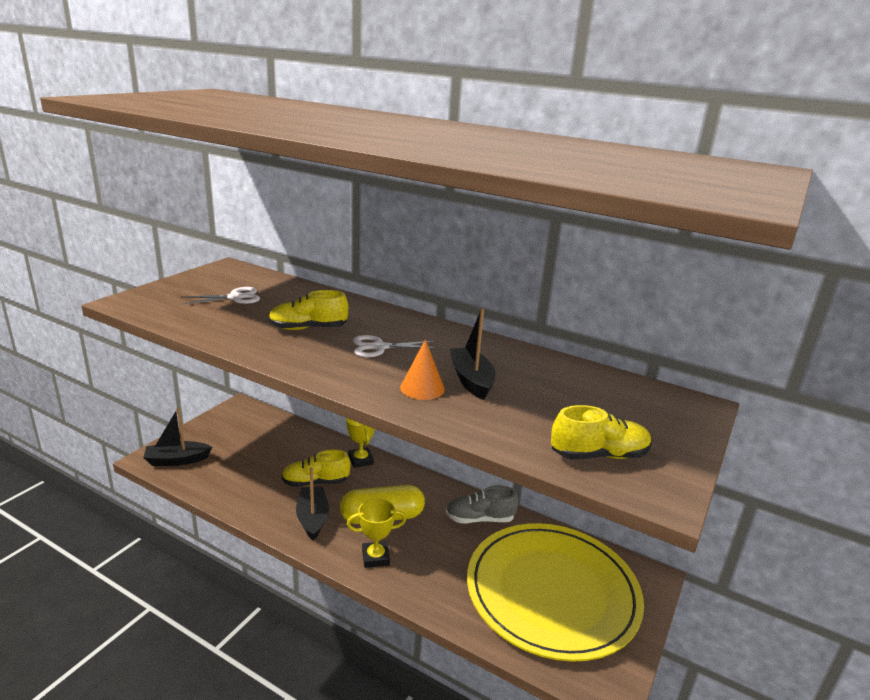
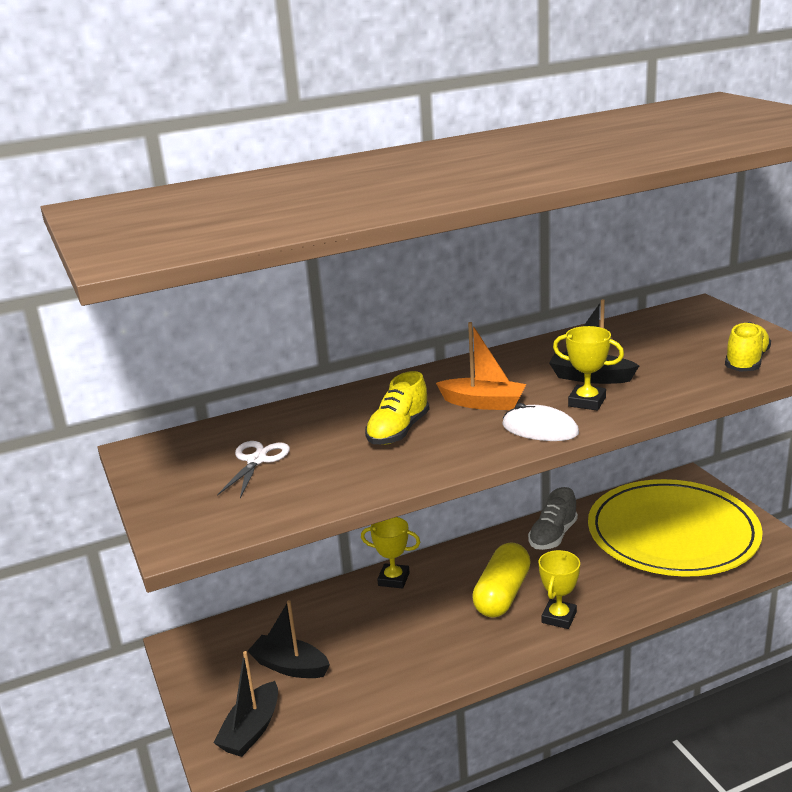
camera: 50 degrees left, 0 degrees up
yellow shoe [282,450,351,487] -> none
black boat [296,468,329,541] -> black boat moved to [247,600,330,678]
white scissors [353,335,438,357] -> orange boat [436,322,526,410]
orange cone [400,339,445,400] -> yellow trophy [553,326,624,411]
none -> white mouse [502,403,579,441]

